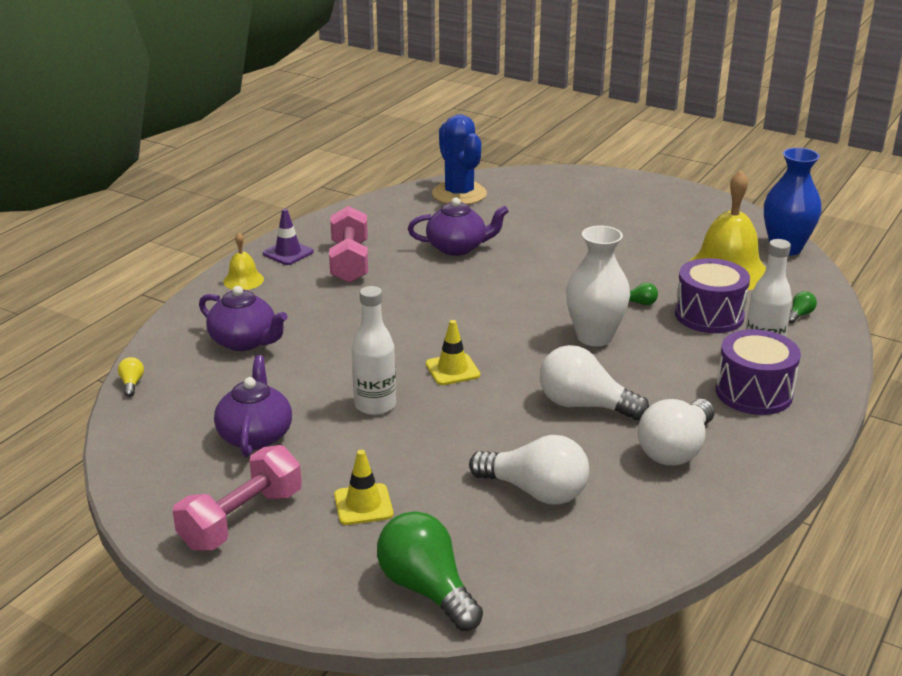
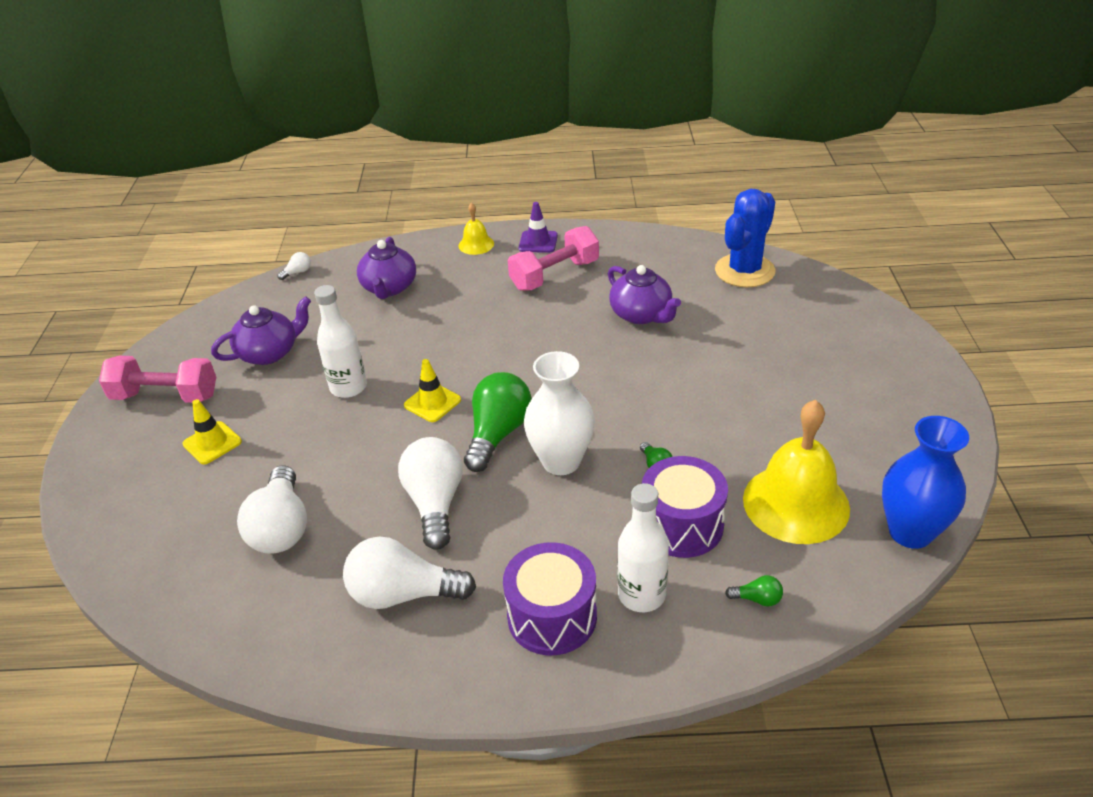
camera: 60 degrees right, 10 degrees up
yellow light bulb [118,357,144,397] -> white light bulb [278,252,311,280]
green light bulb [377,511,483,631] -> green light bulb moved to [464,372,532,472]

